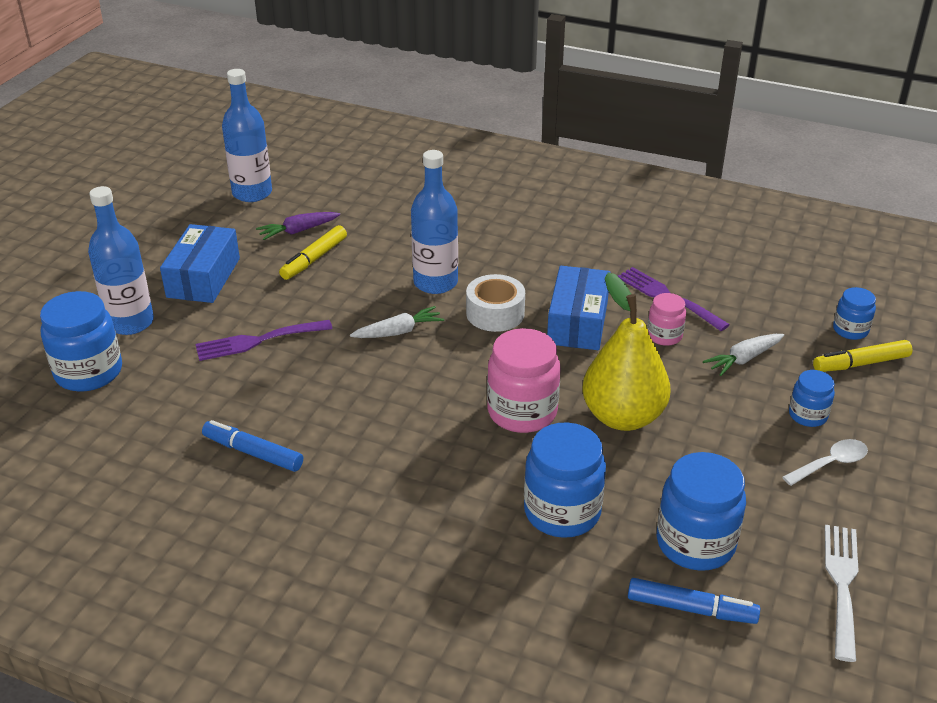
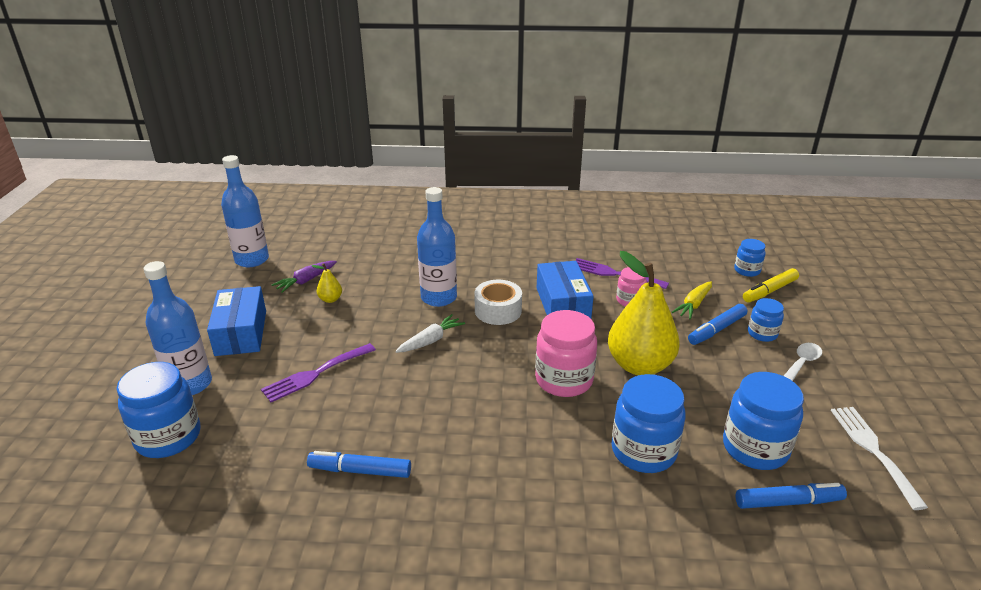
camera: 20 degrees left, 5 degrees down
yellow marker [279,225,347,280] -> yellow pear [312,263,342,303]
white carrot [703,334,784,376] -> yellow carrot [672,281,712,320]
none -> blue marker [688,304,747,345]

